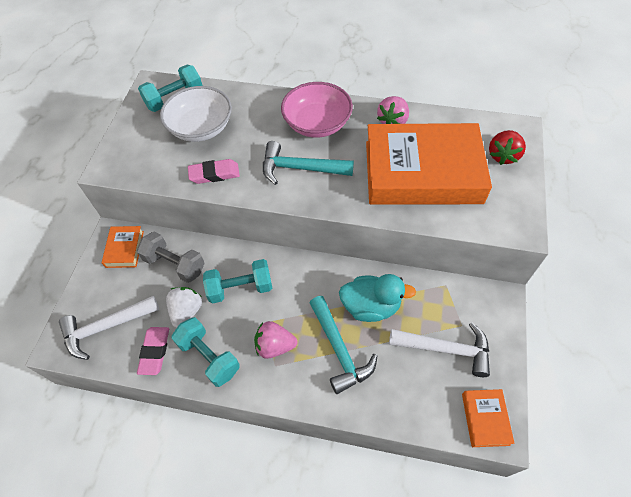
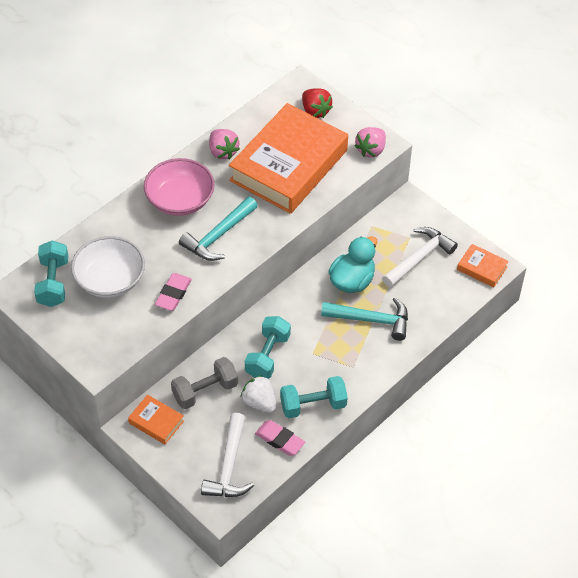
camera: 60 degrees left, 5 degrees down
pink strawberry [254,321,297,359] -> pink strawberry moved to [354,127,386,158]

